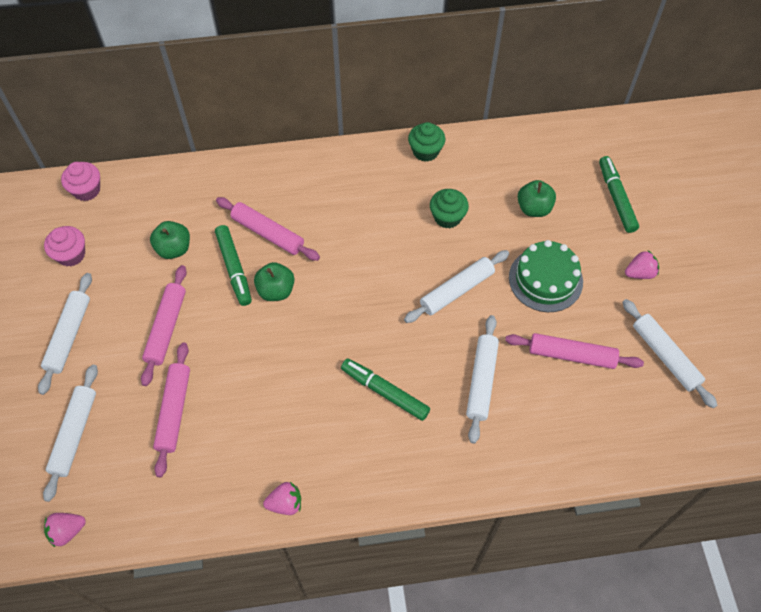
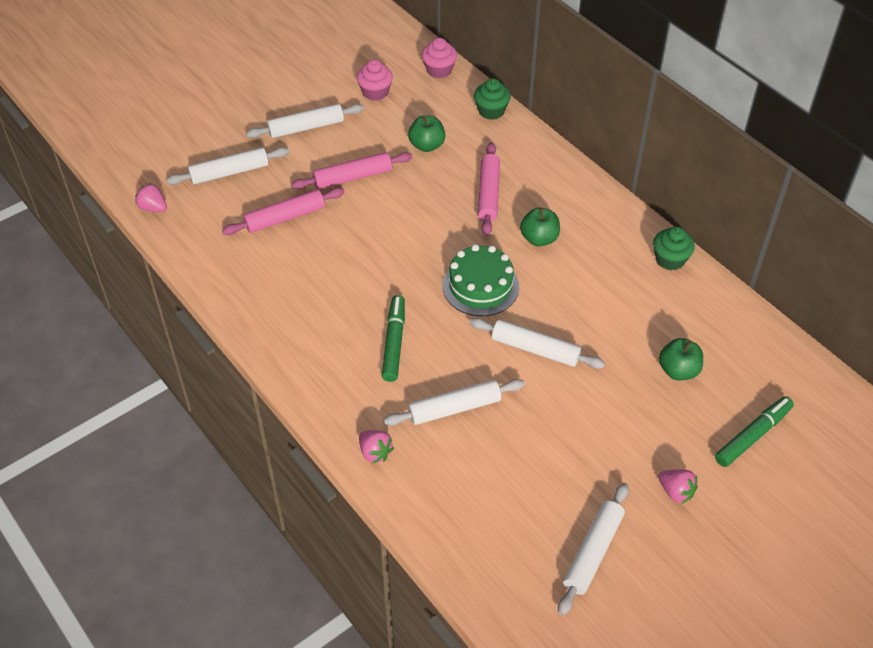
camera: 60 degrees right, 10 degrees down
green marker [215,225,252,306] -> none
green apple [254,262,295,301] -> green apple moved to [520,207,560,246]
pink strawberry [263,482,301,515] -> pink strawberry moved to [359,430,394,464]
green cupcake [430,189,469,228] -> green cupcake moved to [474,78,511,120]
pink rolling pin [505,333,644,369] -> none
green cake [509,240,583,312] -> green cake moved to [442,244,519,316]

